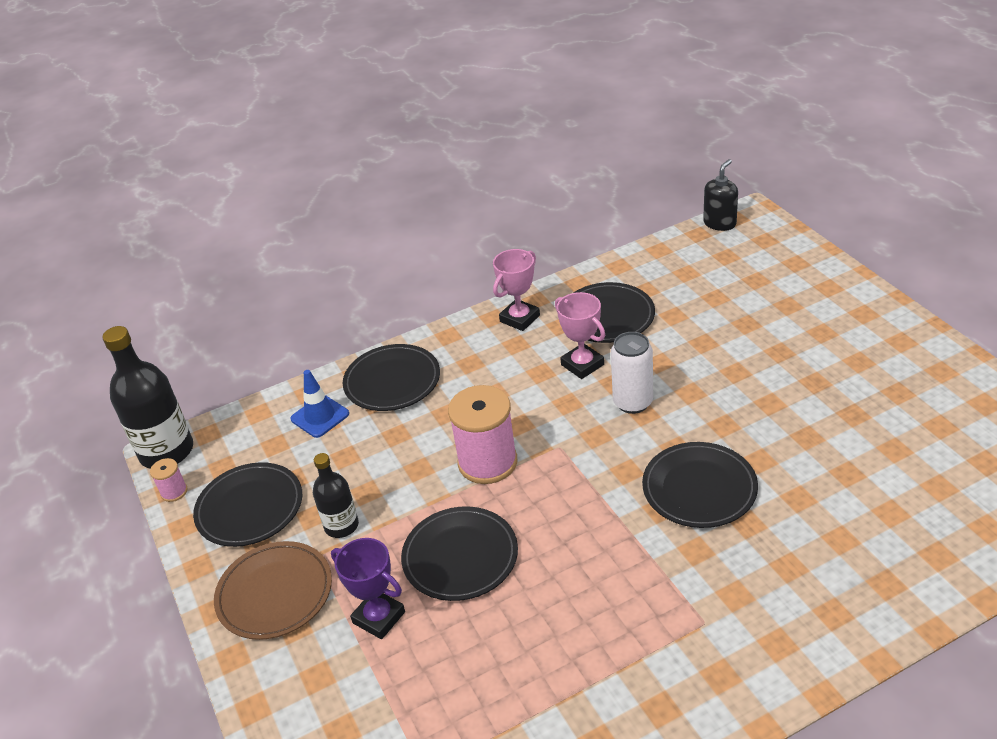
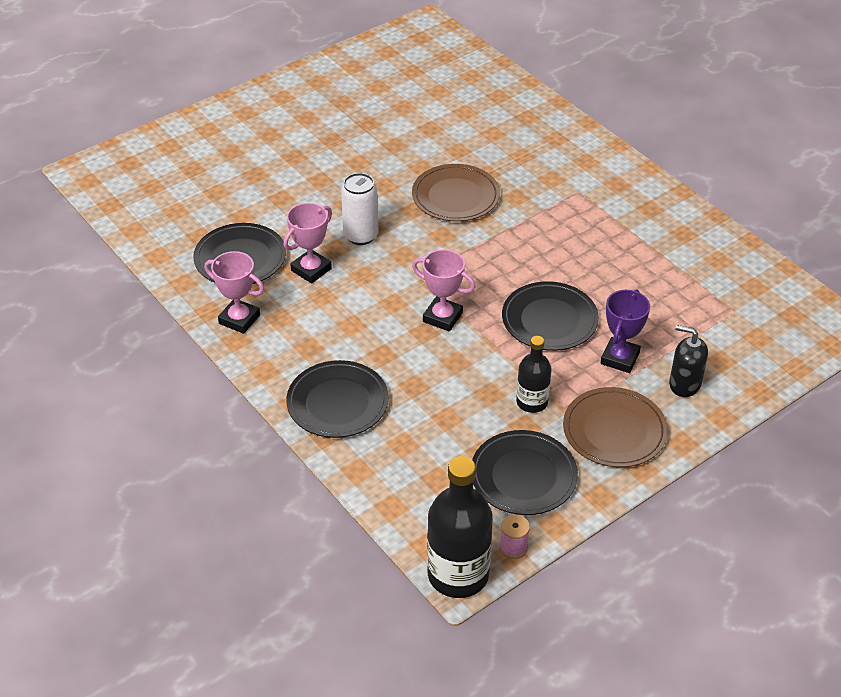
camera: 105 degrees left, 5 degrees up
blue traffic cone [291,370,349,438] -> none
pink spool [448,385,517,484] -> pink trophy [412,249,475,332]
black plate [642,442,758,528] -> brown plate [412,164,500,222]
black soap dispenser [703,159,738,231] -> black soap dispenser moved to [669,325,708,397]

